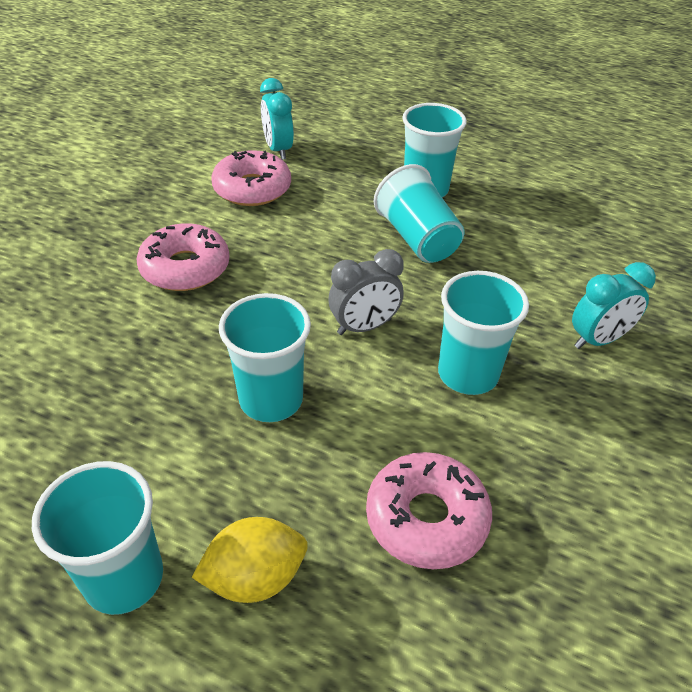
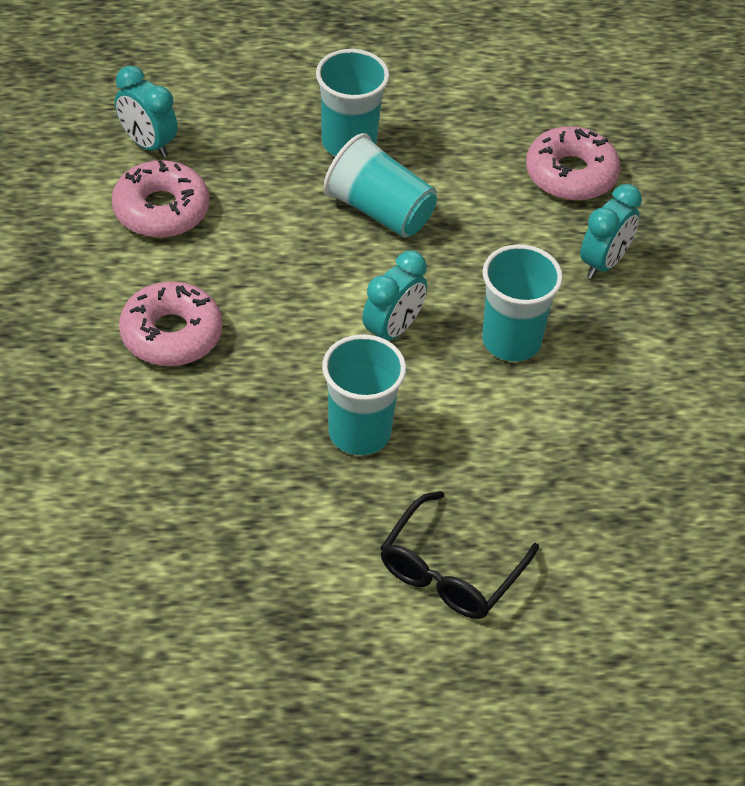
camera: 30 degrees left, 5 degrees up
turquoise cup [32,461,163,615] -> none
yellow lemon [192,517,308,603] -> black glasses [380,491,539,619]
grey clock [328,249,404,335] -> turquoise clock [362,251,427,340]
pink donut [366,452,492,569] -> pink donut moved to [526,126,620,201]

